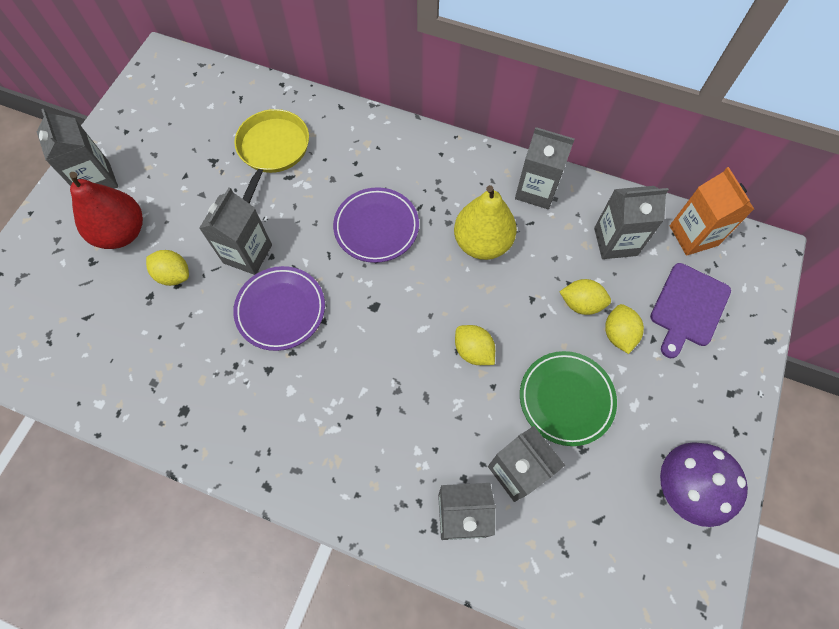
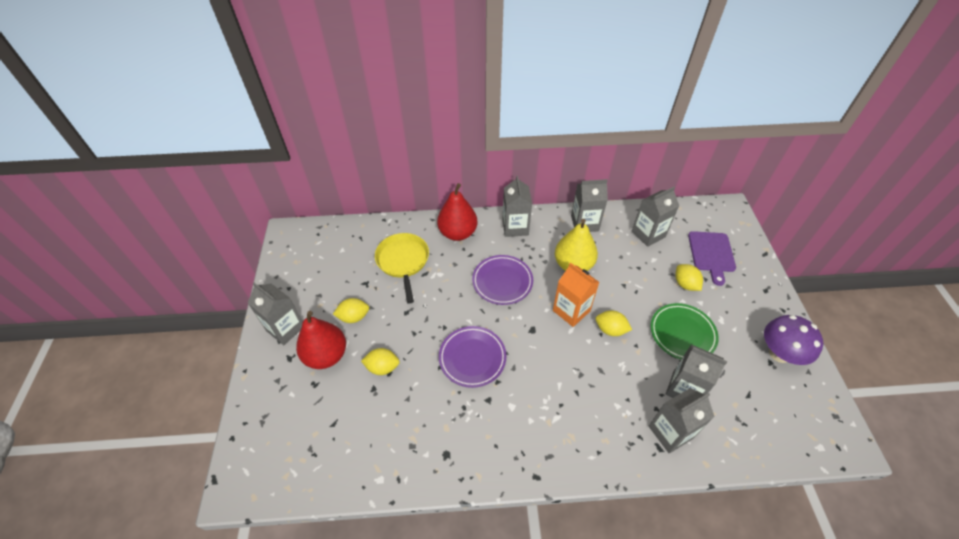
camera: 25 degrees left, 15 degrees down
grey carton [199,188,272,275] -> grey carton moved to [503,176,532,237]
yellow lemon [560,279,611,315] -> yellow lemon moved to [333,298,369,323]
orange carton [670,167,754,256] -> orange carton moved to [553,263,599,327]
none -> red pear [437,183,477,241]

